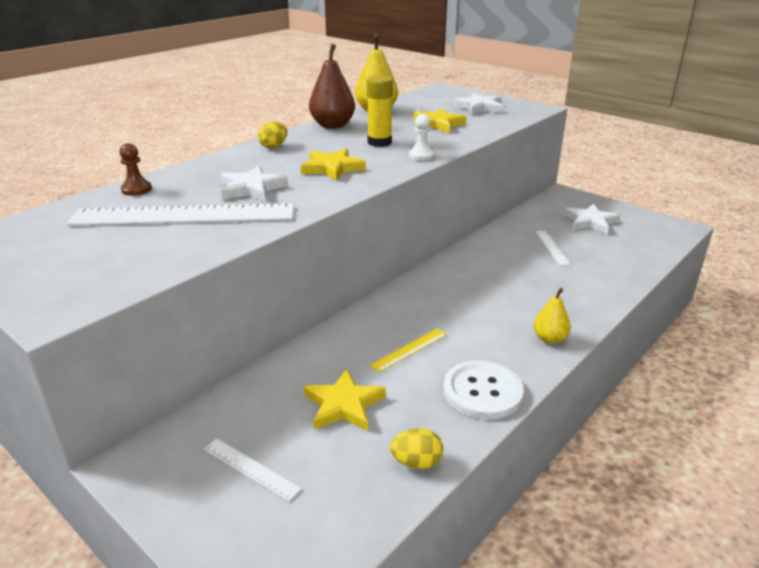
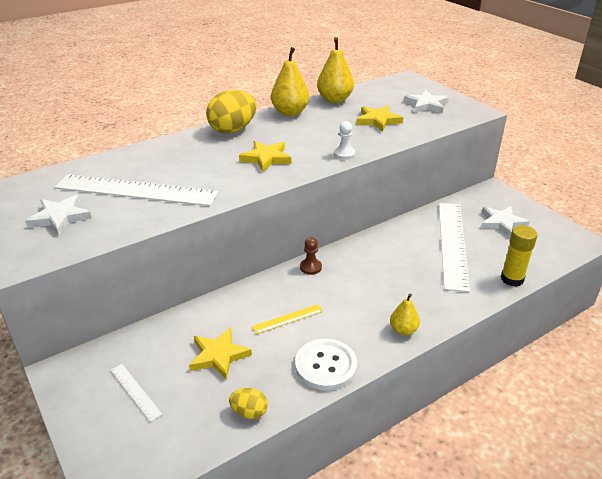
camera: 15 degrees right, 5 degrees up
brown pawn [119,143,152,196] -> brown pawn moved to [300,237,322,275]
white star [221,166,288,202] -> white star moved to [25,195,92,235]
yellow egg [258,121,287,148] -> yellow egg [206,90,256,133], size x1.97
brown pear [309,44,355,129] -> yellow pear [271,47,309,116]
yellow glue stick [367,75,393,147] -> yellow glue stick moved to [501,225,537,286]
white ruler [535,230,571,266] -> white ruler [439,203,470,292], size x2.31

